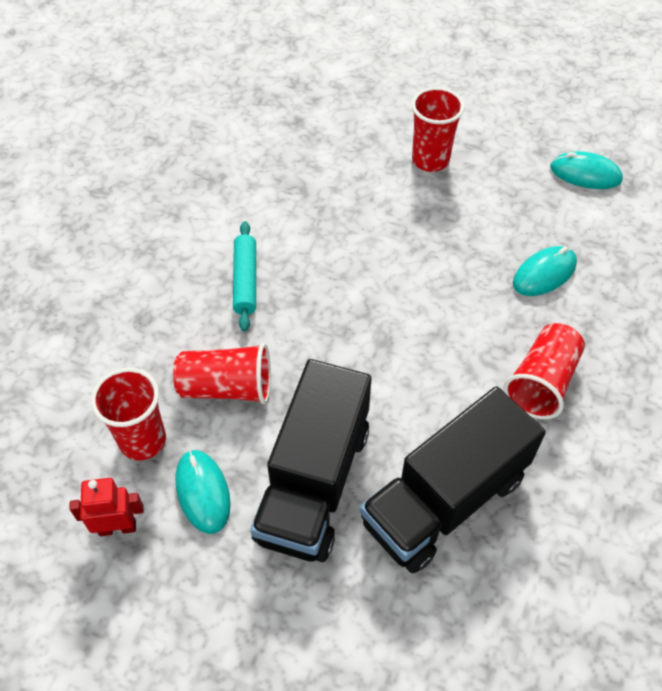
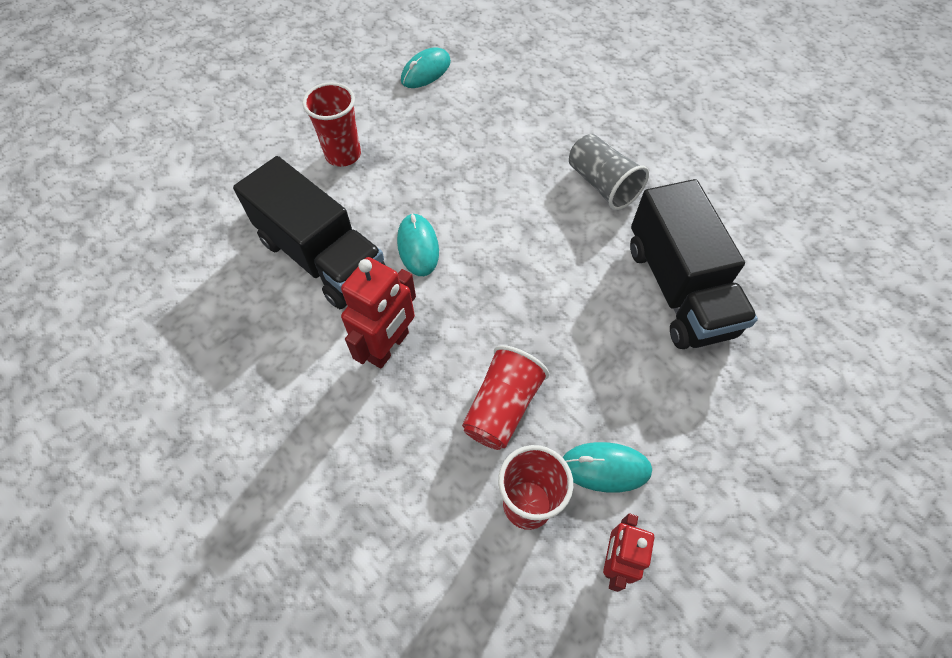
camera: 65 degrees left, 5 degrees up
turquoise rolling pin [233,221,256,331] -> red robot [341,257,416,369]
black truck [251,359,371,562] -> black truck moved to [233,156,385,309]
red cup [504,323,585,419] -> grey cup [569,134,649,210]
turquoise mouse [513,246,577,296] -> turquoise mouse moved to [397,213,439,276]

